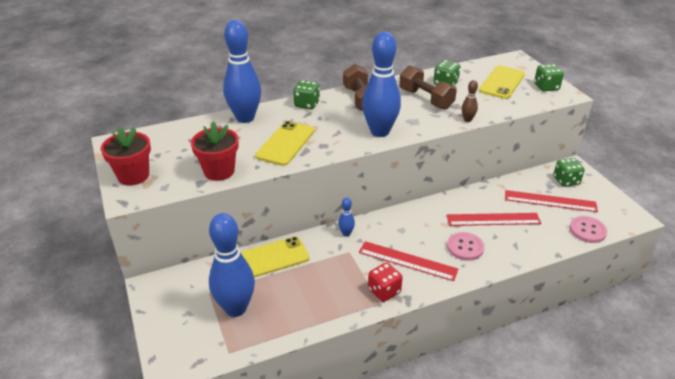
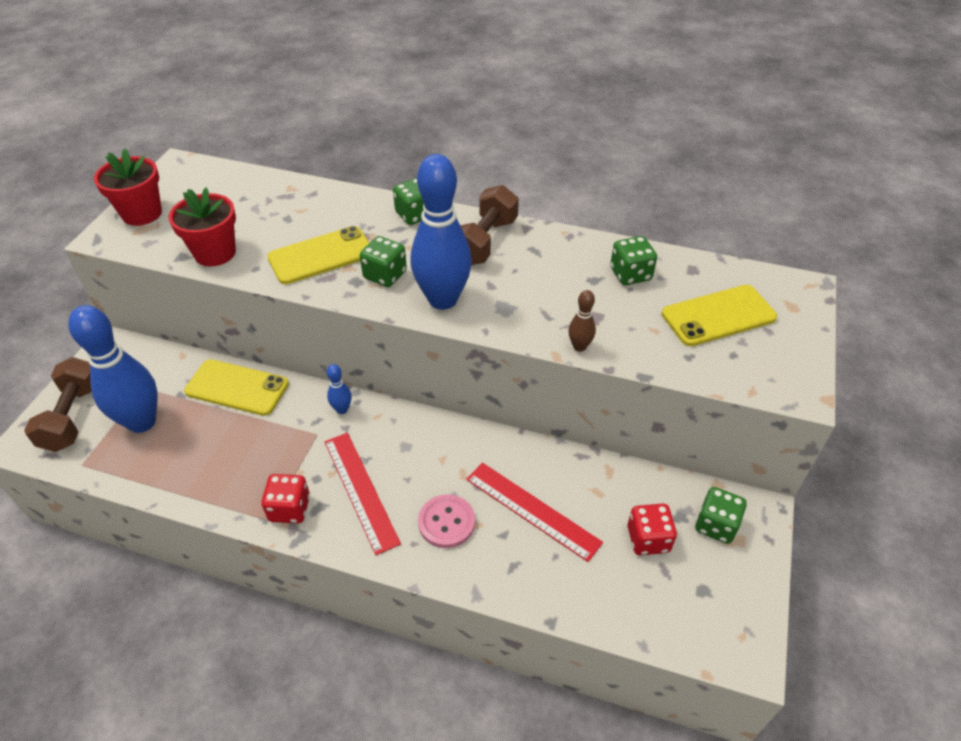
camera: 40 degrees right, 10 degrees up
blue bowling pin [223,20,261,123] -> none
brown dumbbell [399,65,457,110] -> brown dumbbell moved to [24,357,92,452]
red ruler [505,190,598,212] -> red dice [628,504,677,555]
green dice [534,64,564,91] -> green dice moved to [360,236,407,287]
pink button [569,216,607,243] -> none

